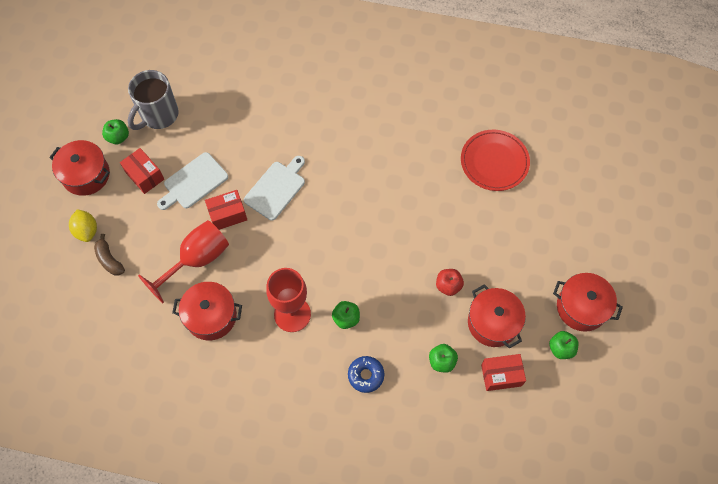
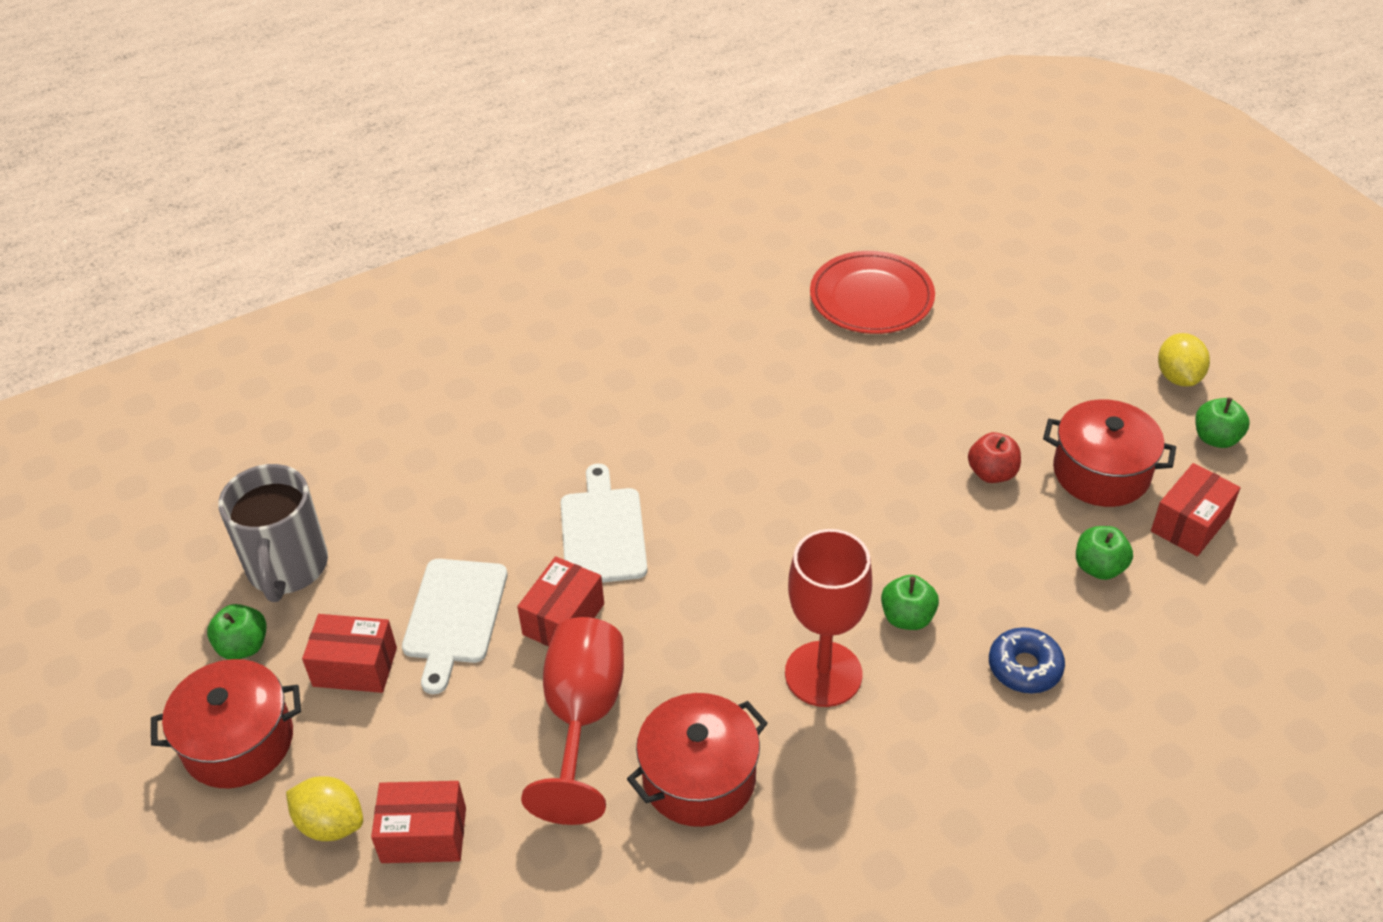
camera: 40 degrees left, 20 degrees down
brown banana [94,234,125,275] -> red box [371,781,466,863]
red pot [553,273,623,332] -> yellow lemon [1158,333,1210,387]

